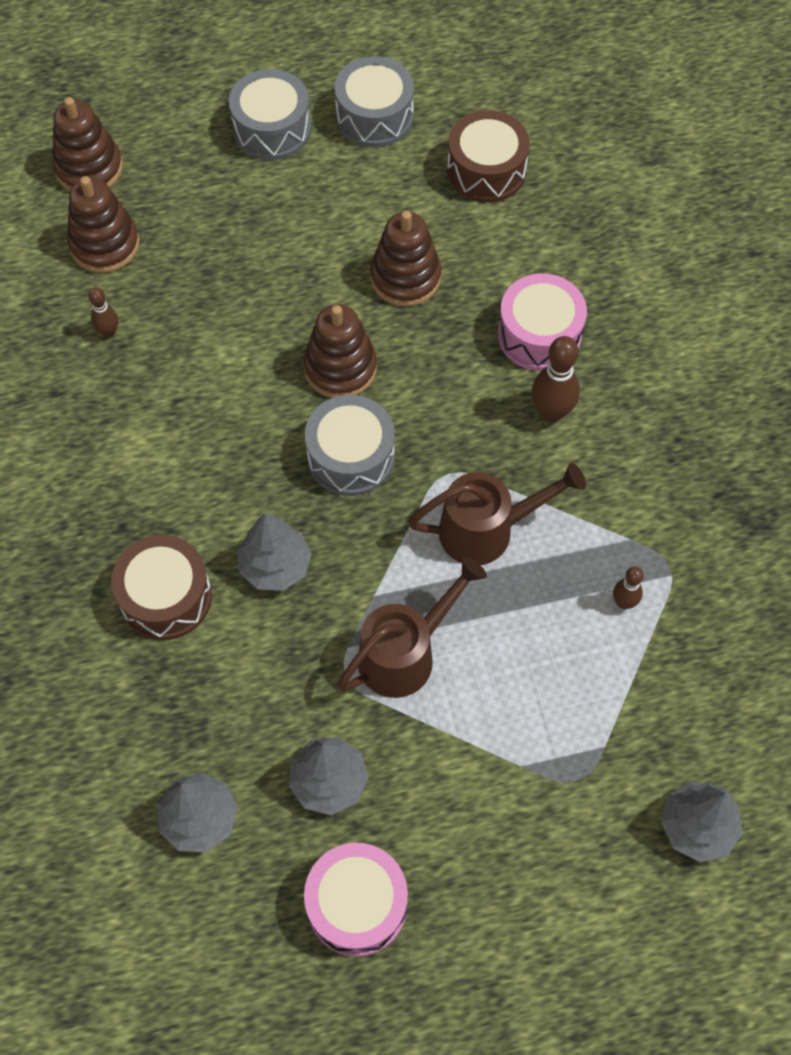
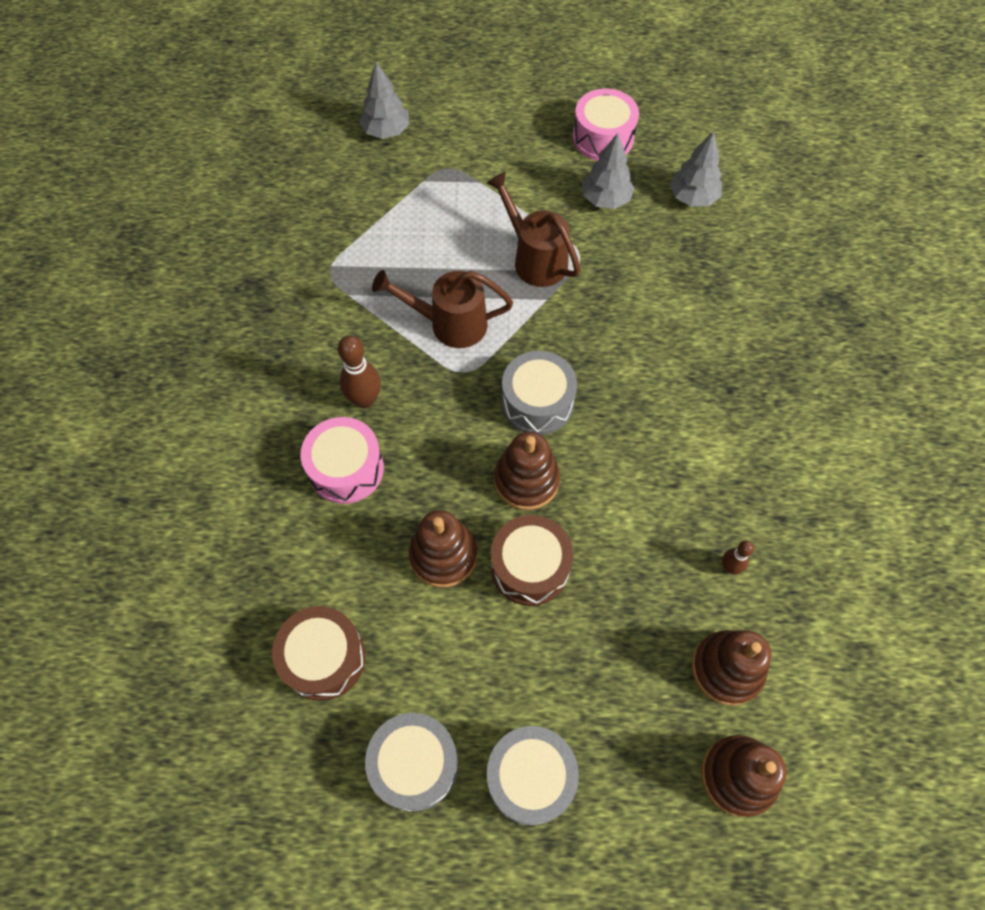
camera: 165 degrees left, 0 degrees up
brown drum [111,535,212,640] -> brown drum moved to [491,515,573,606]
grey tree [237,513,312,591] -> none
brown watering can [337,556,487,698] -> brown watering can turned 75 degrees clockwise [487,171,581,287]
brown bowling pin [613,567,644,609] -> none

